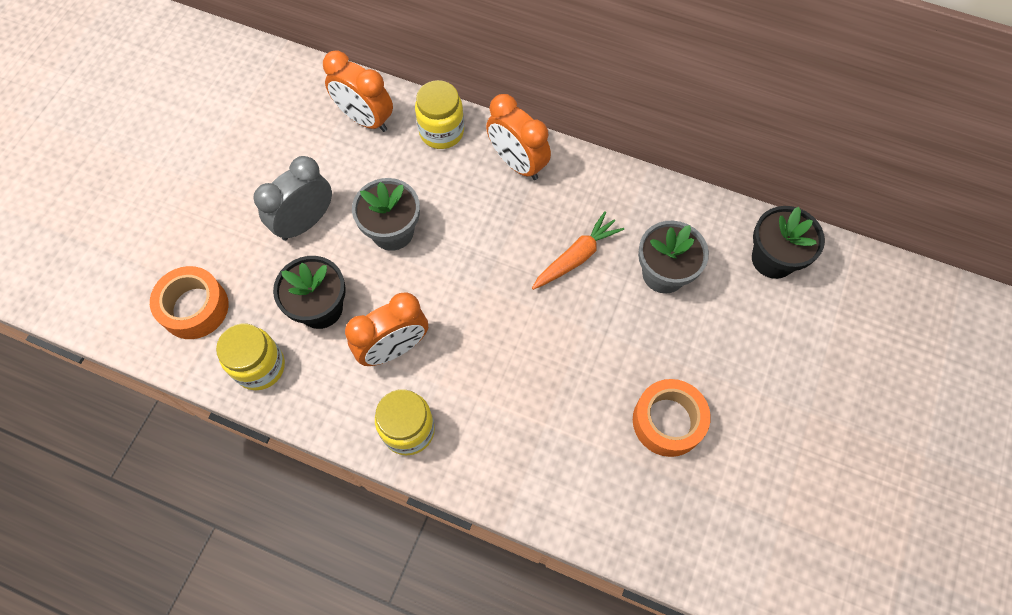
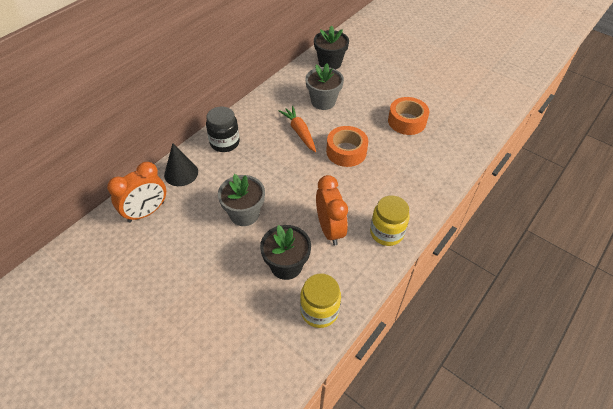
camera: 75 degrees left, 15 degrees down
orange tape [150,266,229,339] -> orange tape moved to [326,126,368,167]
grey clock [253,156,332,241] -> none
yellow jar [415,80,464,149] -> black cone [164,143,198,186]
orange clock [486,94,551,180] -> black jar [206,107,240,152]

